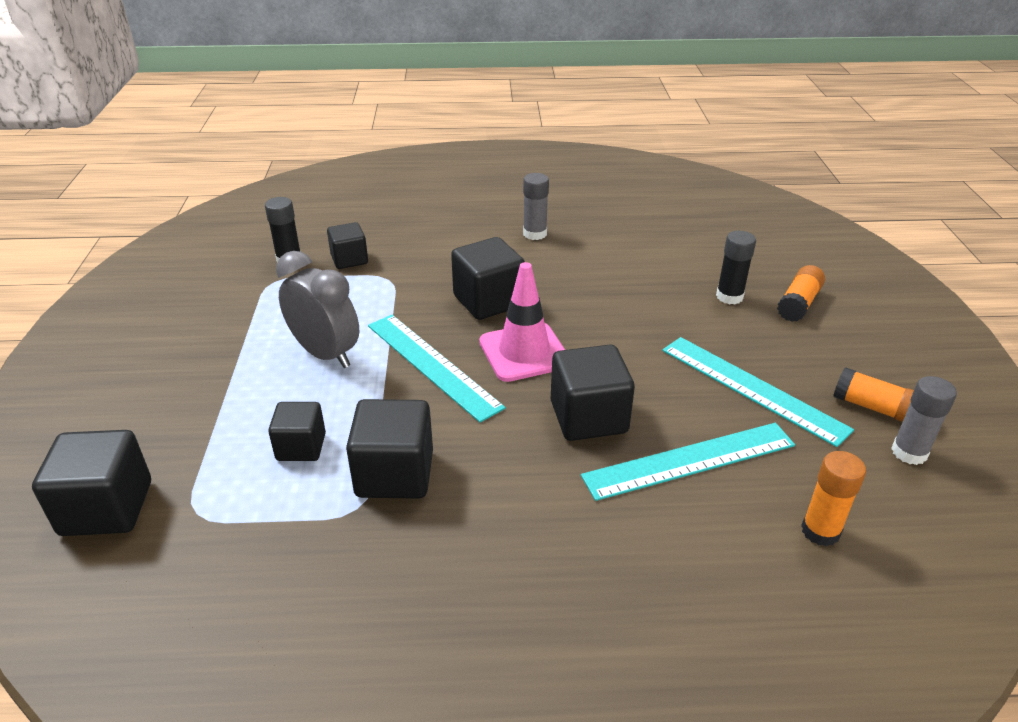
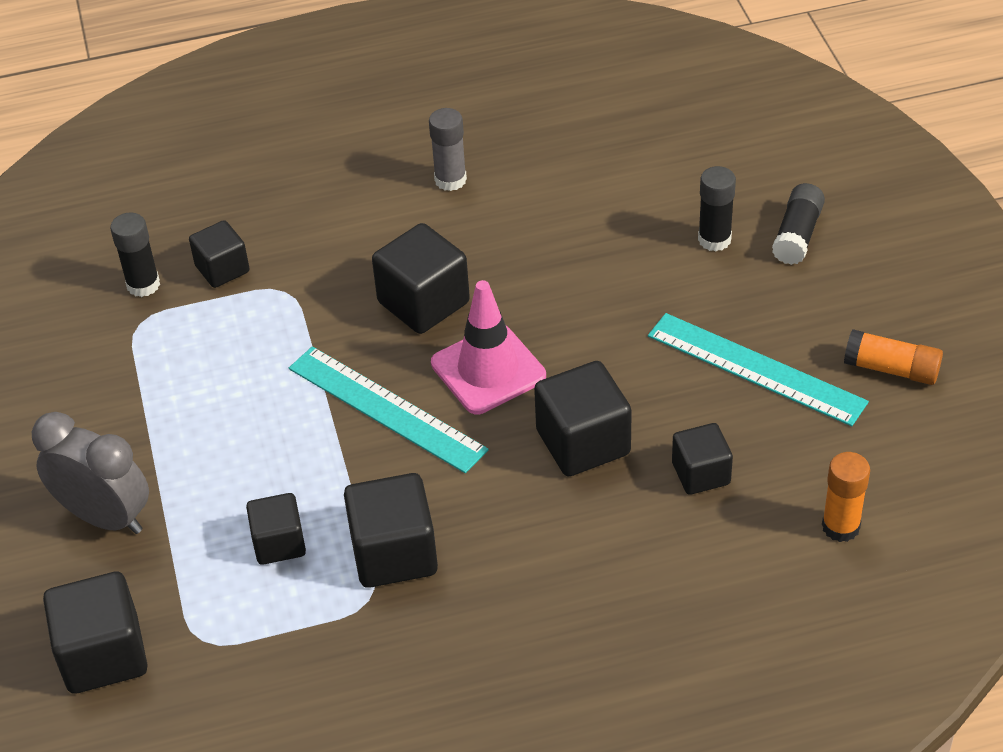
camera: 10 degrees left, 10 degrees up
grey clock [276,251,359,368] -> grey clock moved to [32,412,149,534]
turquoise ruler [581,423,795,501] -> black cube [672,423,733,495]
orange glue stick [777,265,825,322] -> black glue stick [772,183,825,265]
grey glue stick [891,376,957,465] -> none

